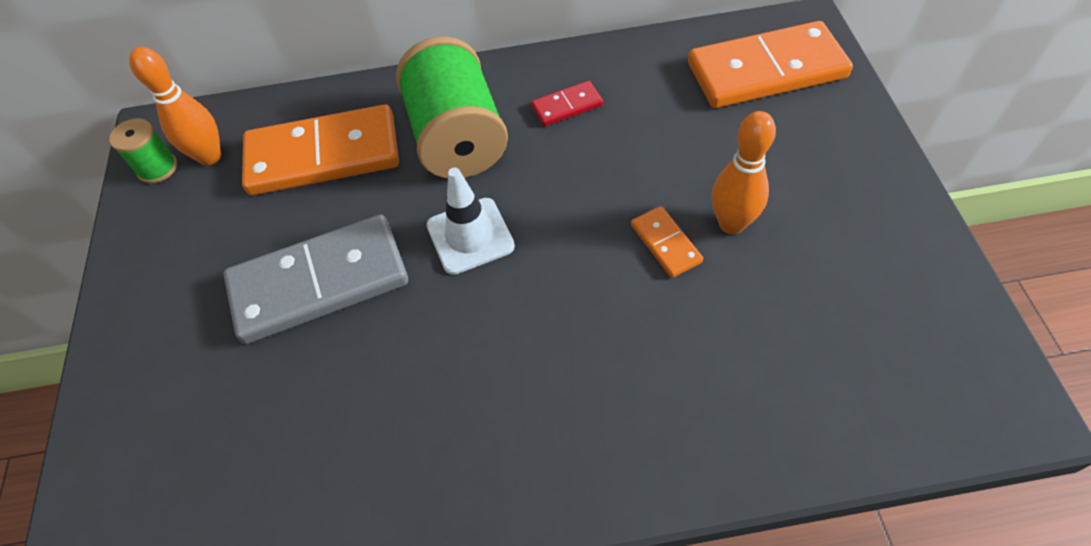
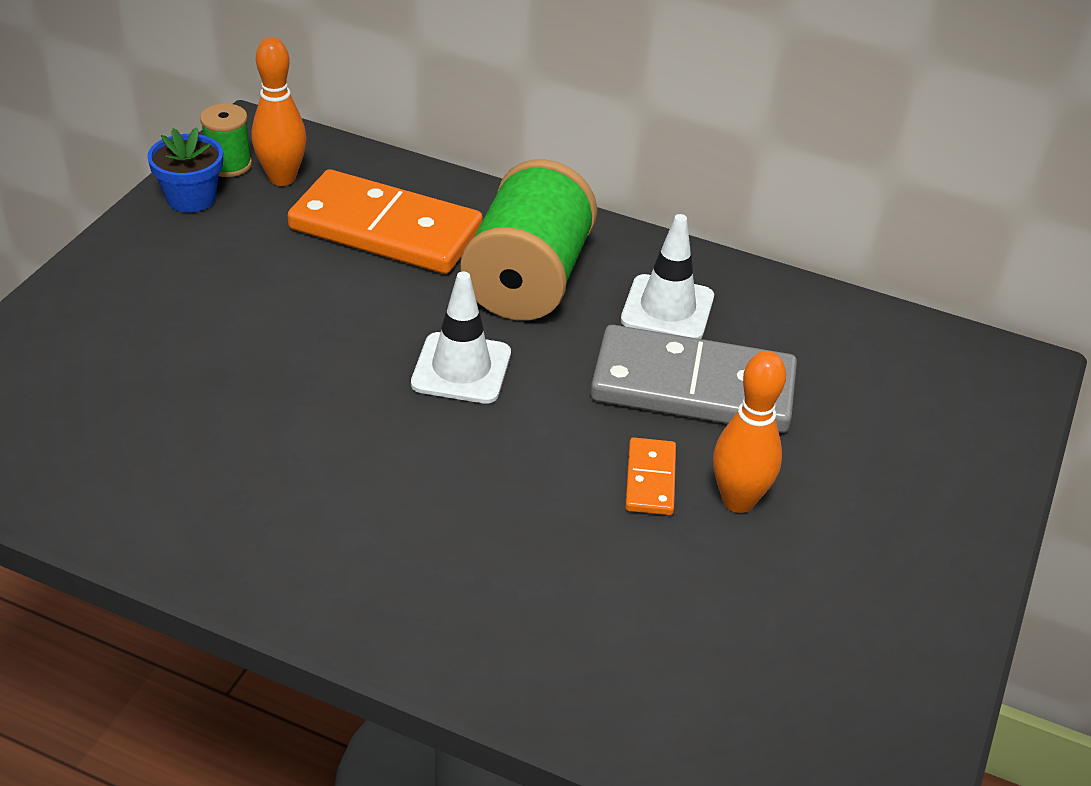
camera: 25 degrees right, 15 degrees down
grey domino [223,215,408,344] -> grey domino moved to [590,325,797,433]
red domino [531,81,603,126] -> white traffic cone [621,214,714,339]
orange domino [688,21,853,108] -> none
none -> blue flower pot [147,127,223,213]

